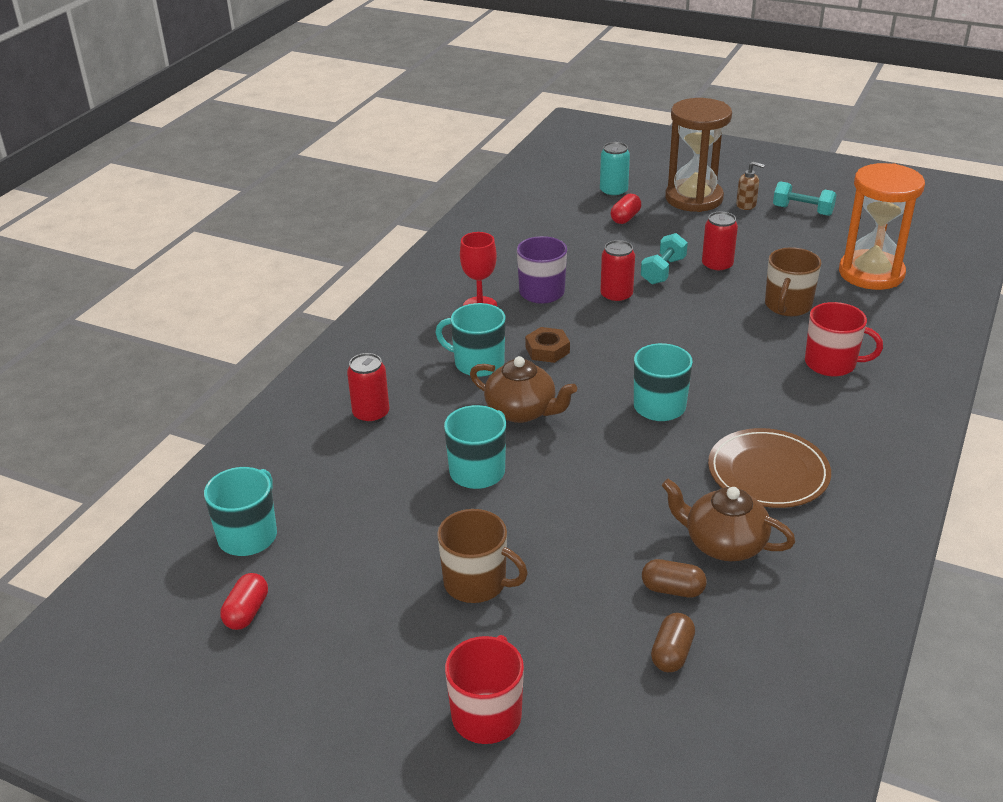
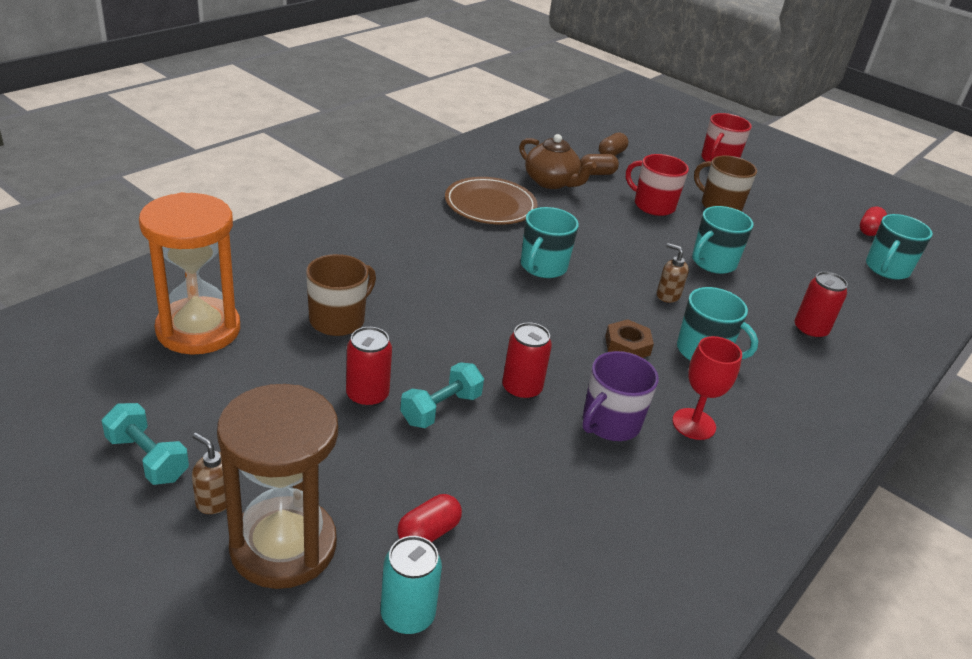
camera: 170 degrees left, 0 degrees up
brown teapot [470,356,577,423] -> brown soap dispenser [657,243,689,303]
brown capsule [642,559,707,598] -> brown capsule turned 45 degrees counterclockwise [580,154,619,175]
red mug [805,302,883,376] -> red mug moved to [626,154,689,216]

